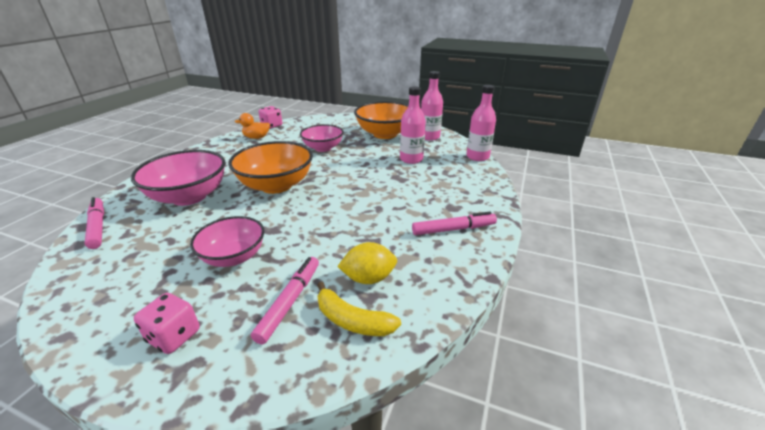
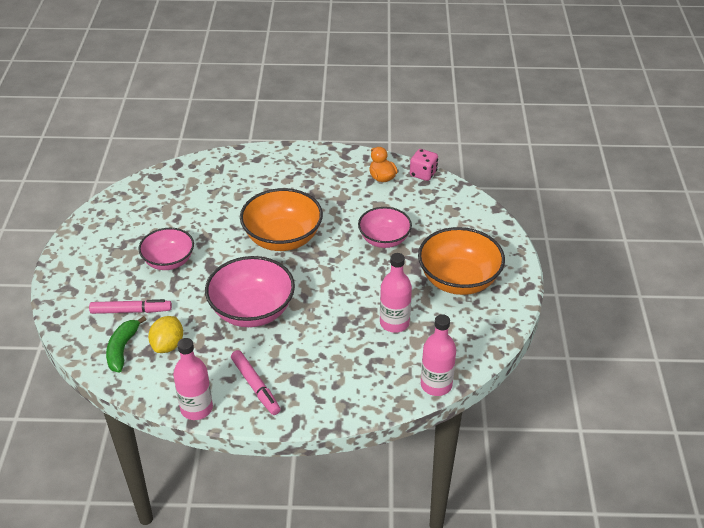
camera: 70 degrees right, 10 degrees up
pink marker [85,197,104,249] -> none
pink bowl [131,150,225,206] -> pink bowl moved to [205,256,295,327]
pink dice [134,293,200,354] -> none
yellow banana [317,282,401,336] -> green banana [106,316,147,372]
yellow lemon [337,242,397,284] -> yellow lemon turned 45 degrees clockwise [148,316,183,353]
pink bottle [421,71,443,141] -> pink bottle moved to [173,338,213,420]

